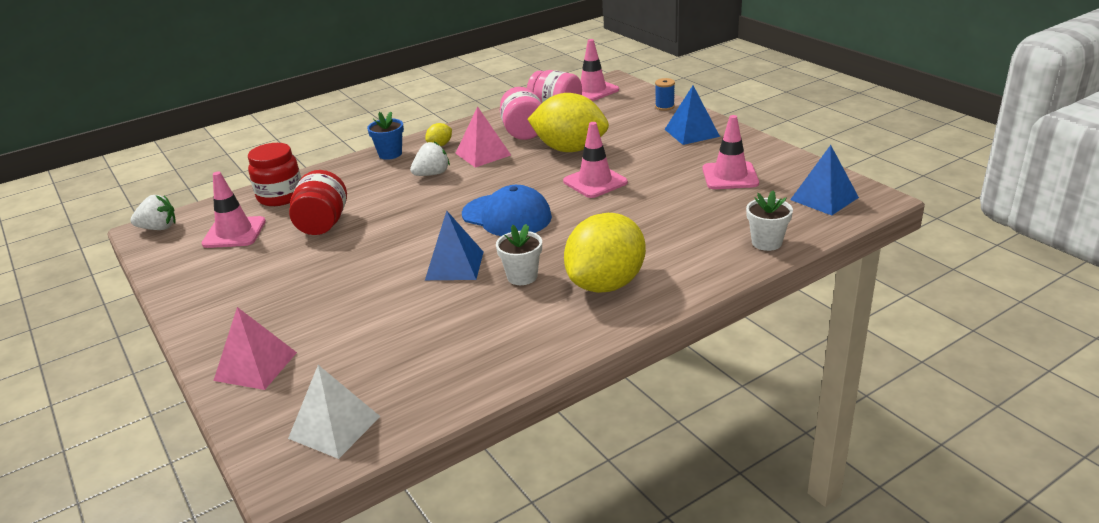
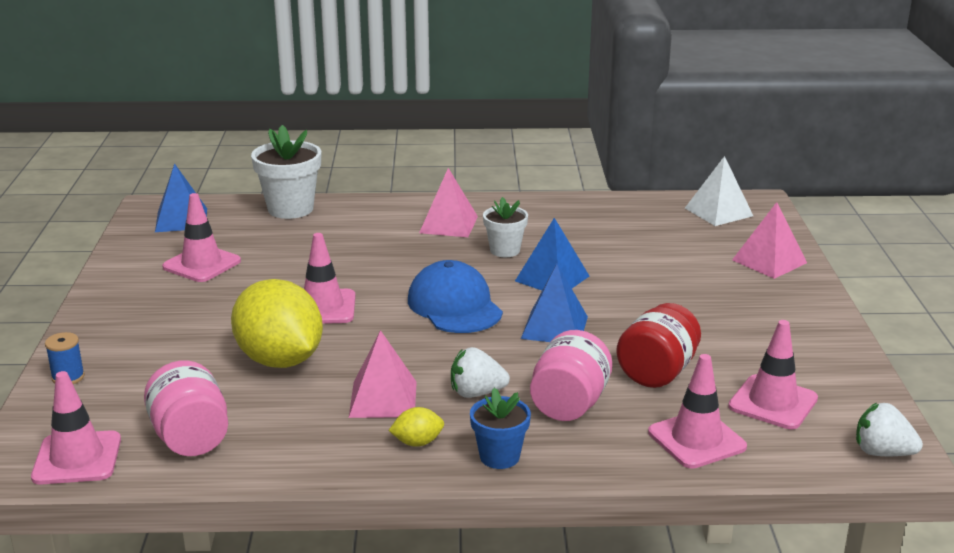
camera: 150 degrees left, 5 degrees down
red jar [248,143,301,206] -> pink traffic cone [648,354,747,469]
pink jar [500,87,542,140] -> pink jar moved to [530,330,612,421]
yellow lemon [564,213,646,293] -> pink pyramid [419,168,478,237]
blue pyramid [664,86,720,145] -> blue pyramid moved to [521,264,588,342]
white flower pot [746,190,793,251] -> white flower pot [251,125,321,219], size x1.63

